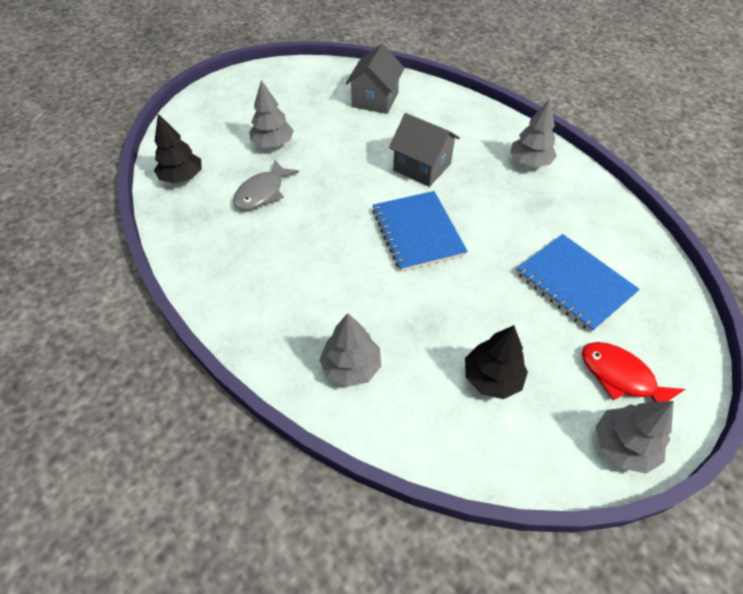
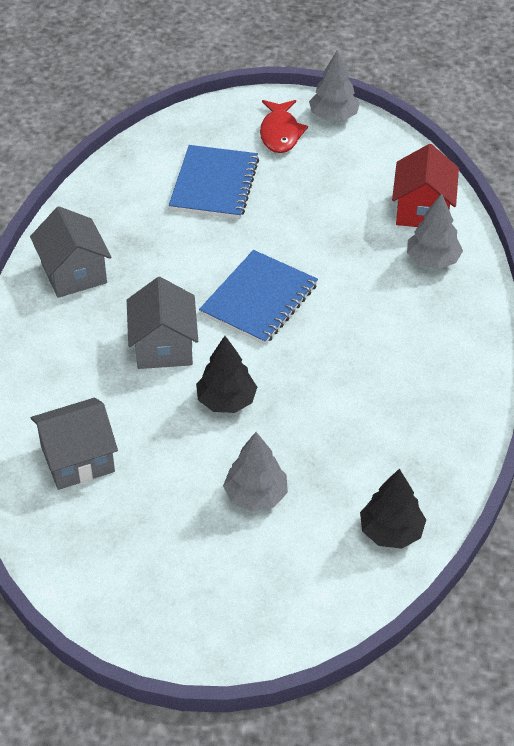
camera: 130 degrees left, 5 degrees down
grey fish [233,160,299,211] -> none
black tree [465,325,528,399] -> black tree moved to [196,336,257,413]
grey tree [510,98,557,167] -> grey house [30,206,111,298]
none -> red house [392,144,459,227]

